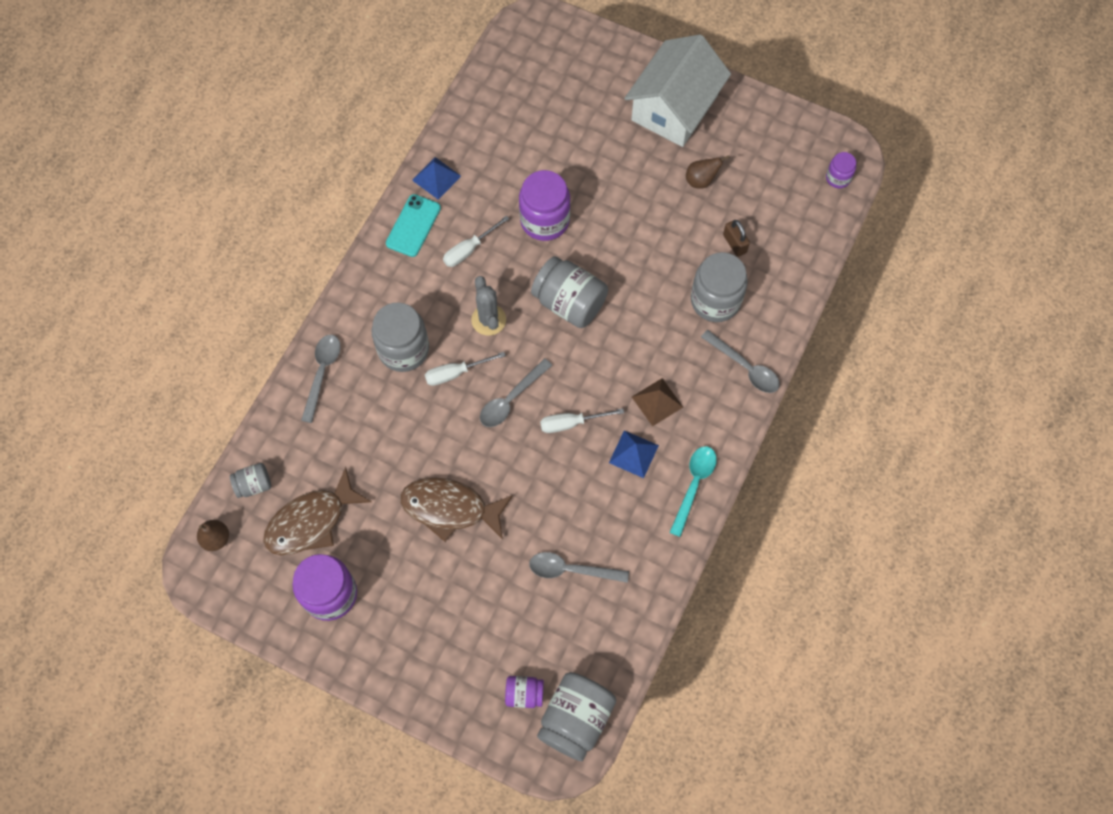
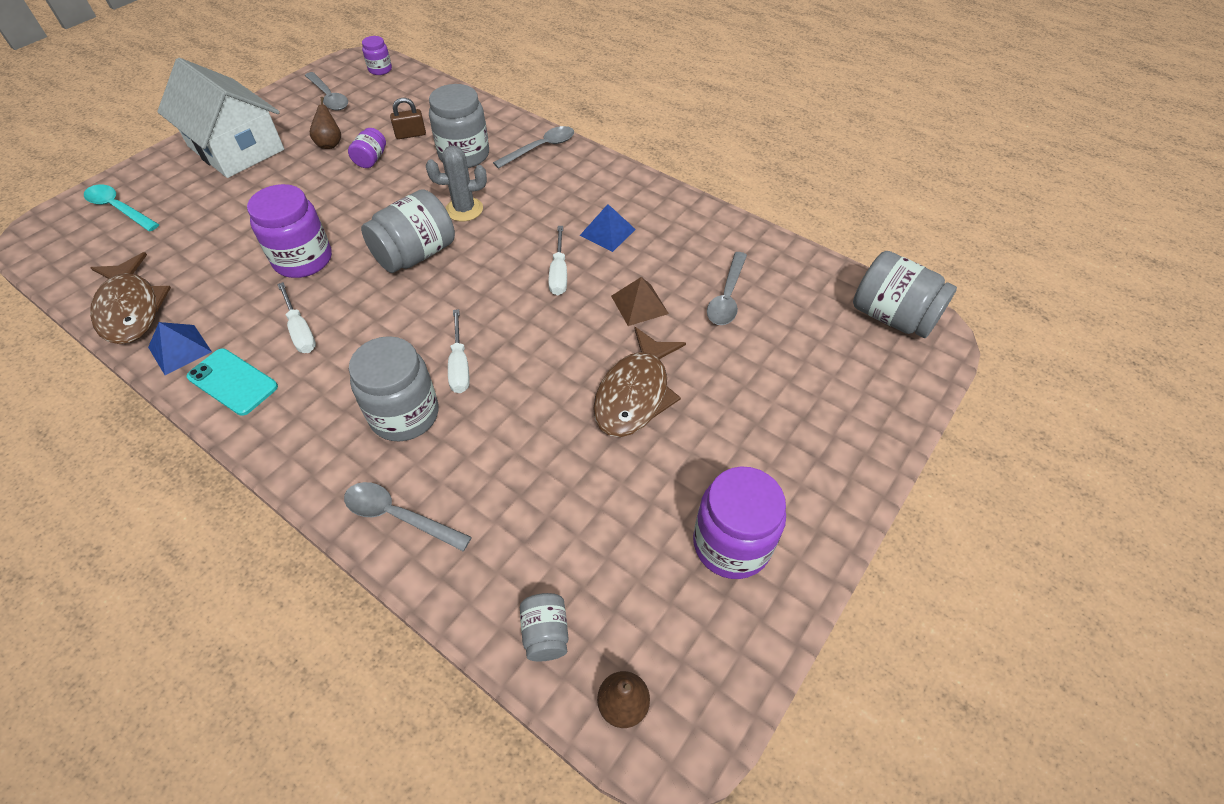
camera: 80 degrees left, 15 degrees down
brown fish [263,467,371,555] -> brown fish moved to [90,252,171,344]
grey cactus [471,276,506,336] -> grey cactus moved to [426,145,487,221]
grey spoon [480,358,552,427] -> grey spoon moved to [305,72,348,110]
purple jar [505,676,544,708] -> purple jar moved to [348,128,386,168]
brown pyramid [632,378,683,426] -> brown pyramid moved to [611,277,669,326]
turquoise spoon [670,446,717,537] -> turquoise spoon moved to [84,184,159,231]

